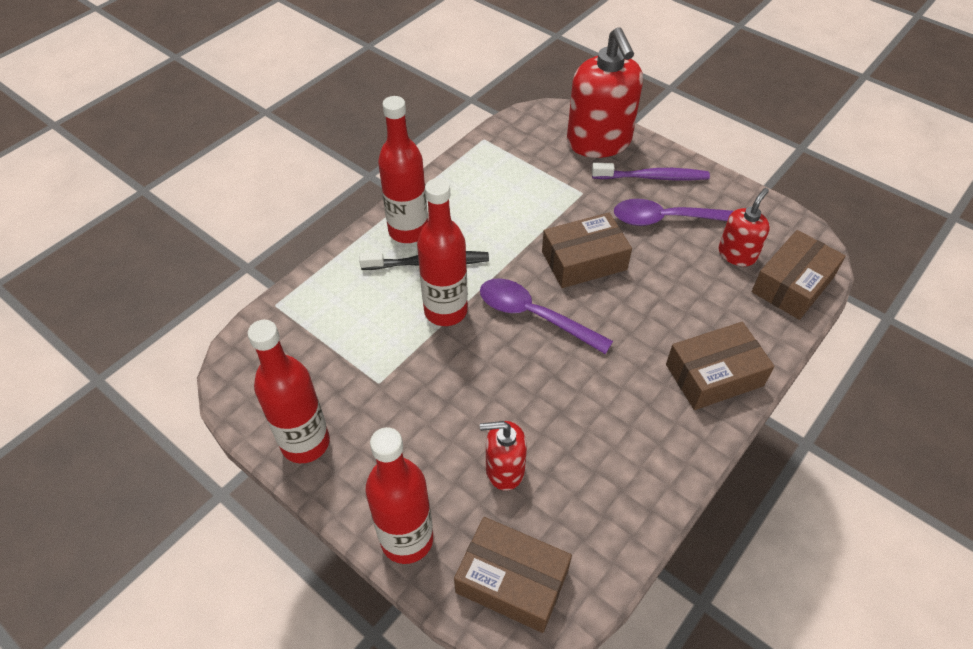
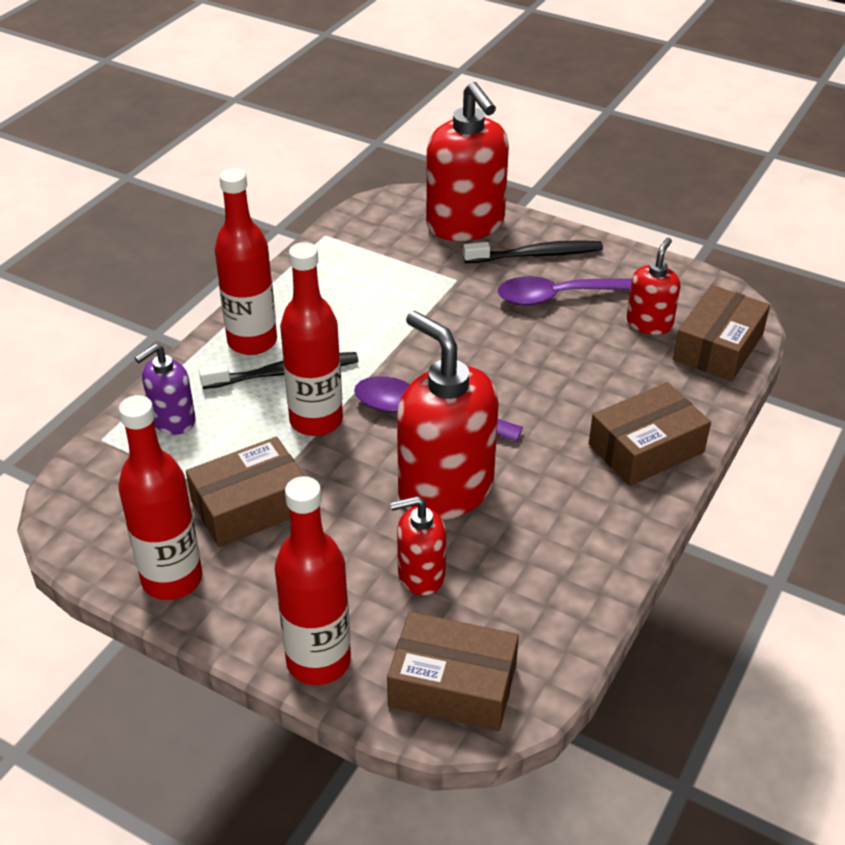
camera: 10 degrees left, 10 degrees down
brown box [542,213,632,288] -> brown box moved to [186,437,304,547]
purple toothbrush [592,163,710,180] -> black toothbrush [463,240,603,263]
none -> purple soap dispenser [135,344,196,435]
none -> red soap dispenser [397,311,499,520]

